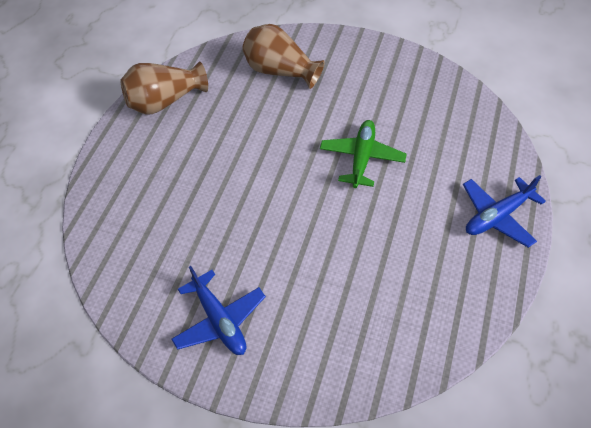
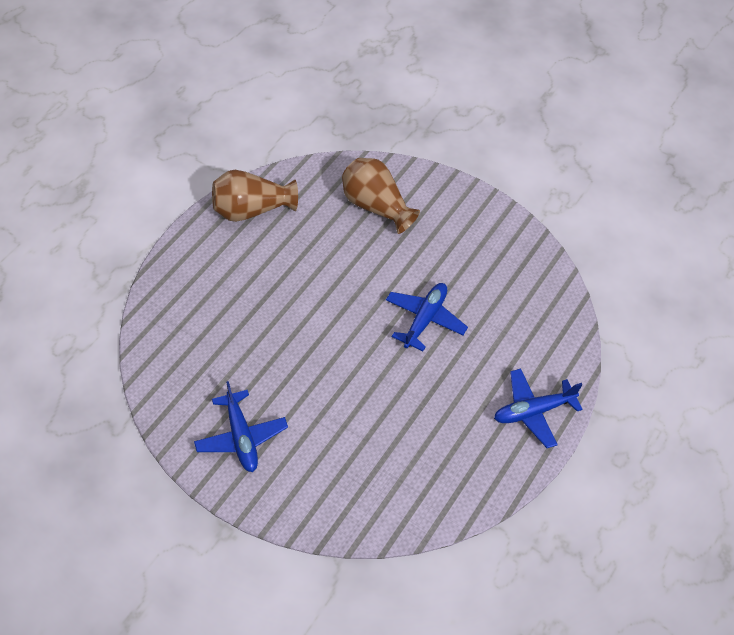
camera: 10 degrees right, 0 degrees up
green plane [320,120,407,188] -> blue plane [386,283,468,351]

